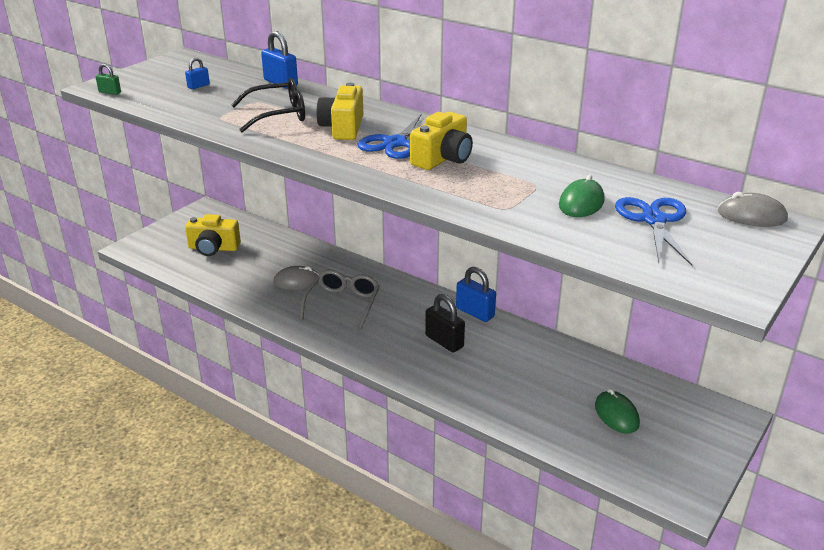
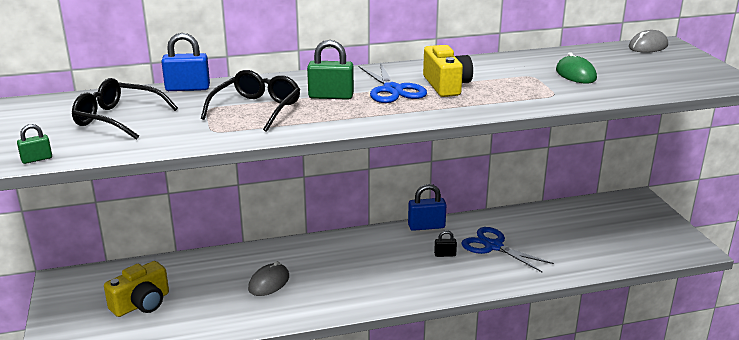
camera: 50 degrees left, 5 degrees down
blue padlock [185,58,210,89] -> black glasses [72,78,178,140]
grey glasses [299,270,380,330] -> none
yellow camera [317,83,363,140] -> green padlock [307,40,354,100]
black padlock [425,294,465,353] -> black padlock [434,231,457,257], size x0.55
green mouse [595,388,640,434] -> none
blue scissors [615,197,692,266] -> blue scissors moved to [461,227,554,273]

